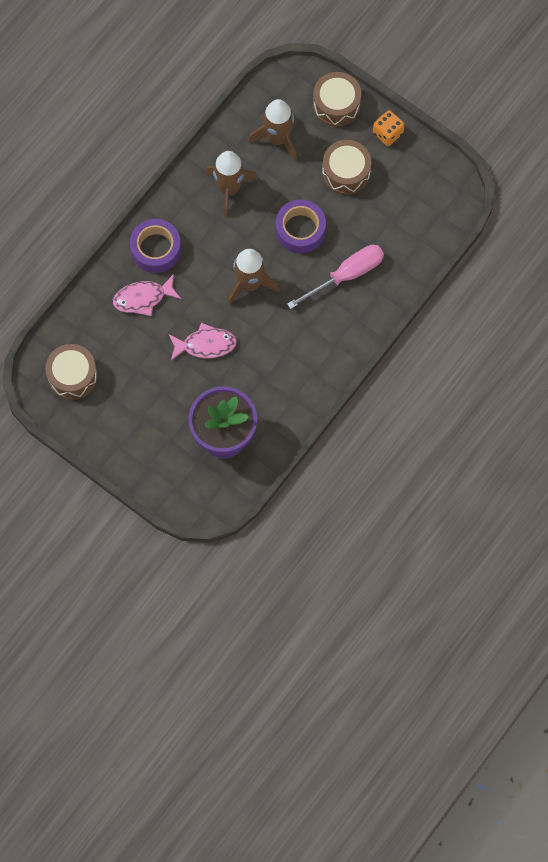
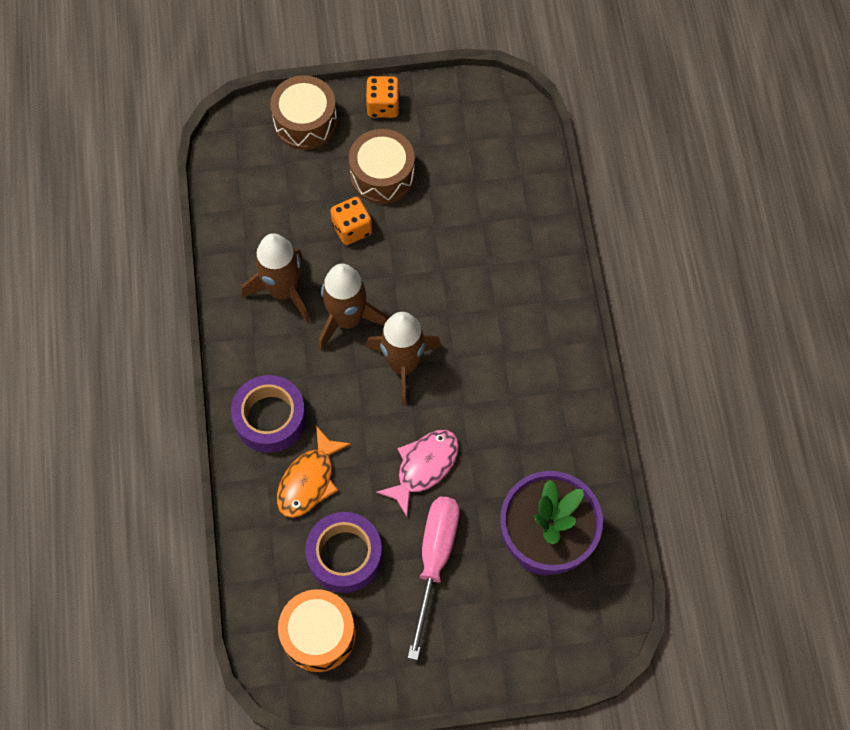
camera: 45 degrees left, 5 degrees down
brown drum [45,344,98,400] -> orange drum [278,589,356,672]
pink fish [113,274,181,316] -> orange fish [277,426,351,518]
brown rocket [248,99,297,162] -> brown rocket moved to [319,264,388,351]
purple tape [276,199,326,254] -> purple tape moved to [305,512,383,593]
pink screwdriver [287,245,384,309] -> pink screwdriver moved to [408,497,459,660]
none -> orange dice [330,197,372,245]

